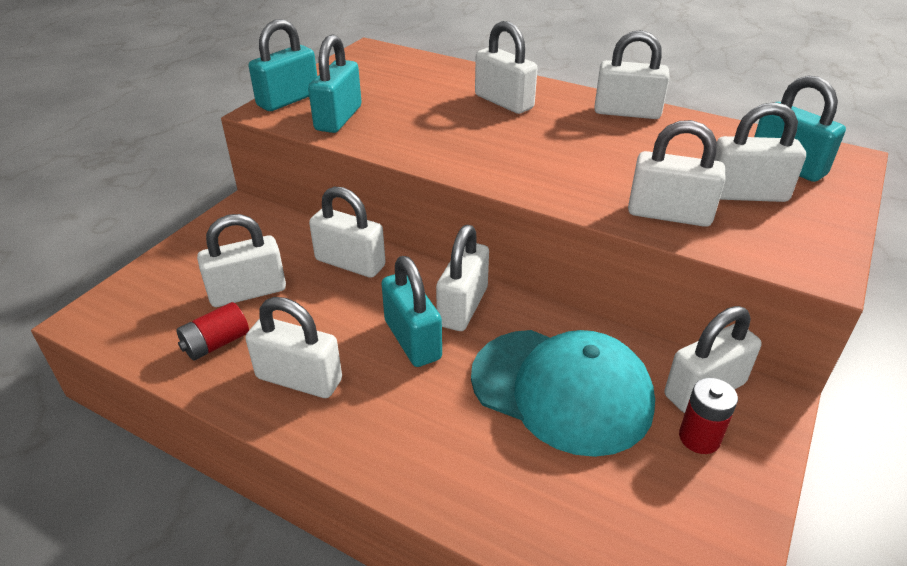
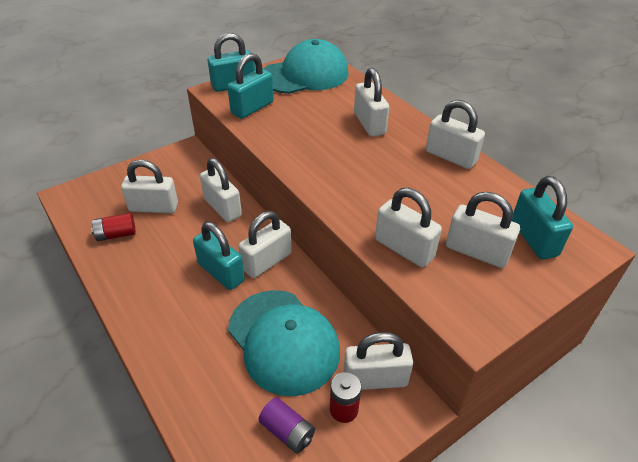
camera: 25 degrees right, 5 degrees up
white padlock [245,297,342,398] -> none
turquoise padlock [381,256,442,367] -> turquoise padlock turned 45 degrees counterclockwise [193,222,245,290]
none -> purple battery [258,397,315,454]
none -> turquoise cap [263,39,349,94]

